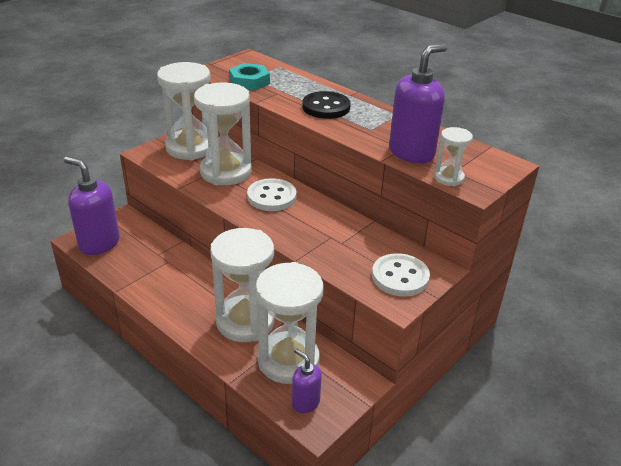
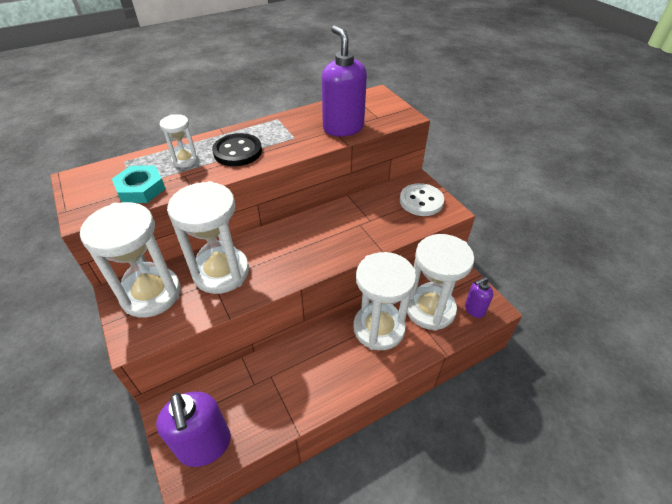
camera: 70 degrees left, 10 degrees up
purple soap dispenser [64,157,120,255] -> purple soap dispenser turned 75 degrees counterclockwise [156,391,231,467]
white button [247,178,297,211] -> none
white hourglass [434,127,473,186] -> white hourglass moved to [160,114,198,168]

